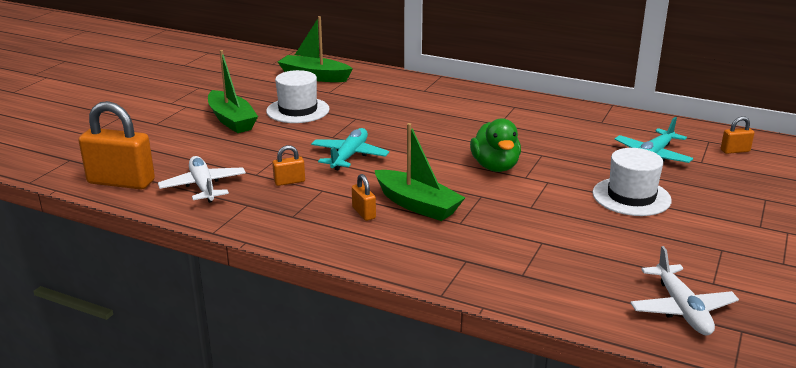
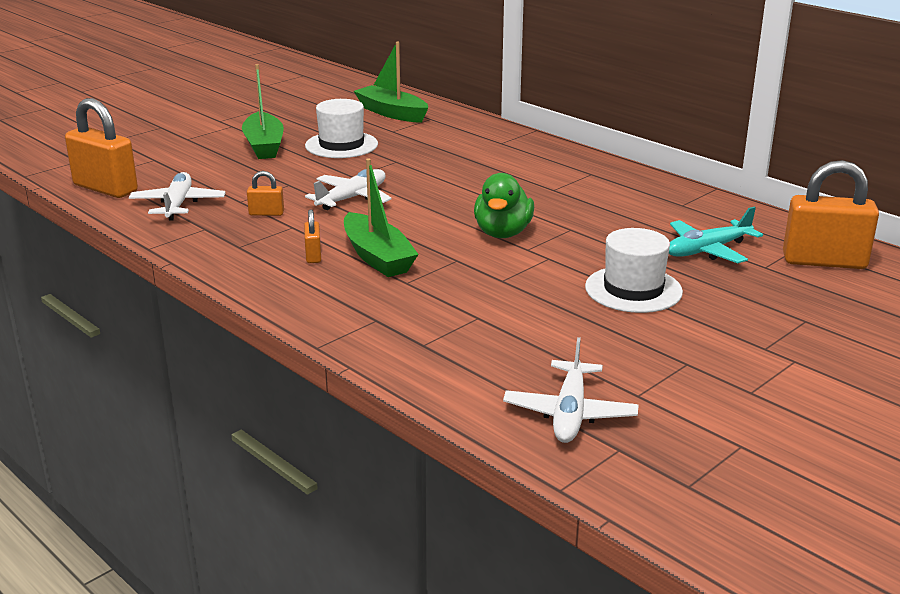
camera: 20 degrees right, 0 degrees up
turquoise plane [311,128,389,170] -> white plane [305,169,392,210]
orange padlock [721,116,754,154] -> orange padlock [783,160,879,269], size x2.15

